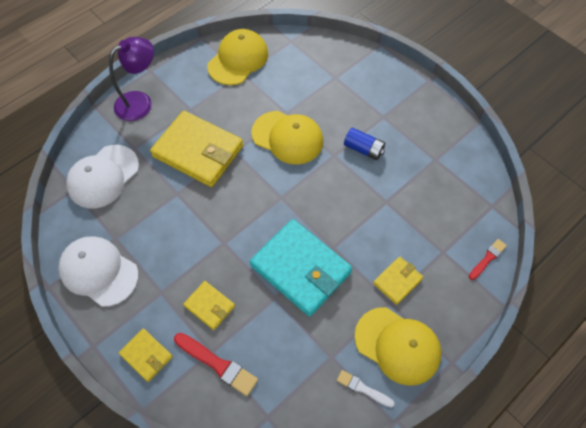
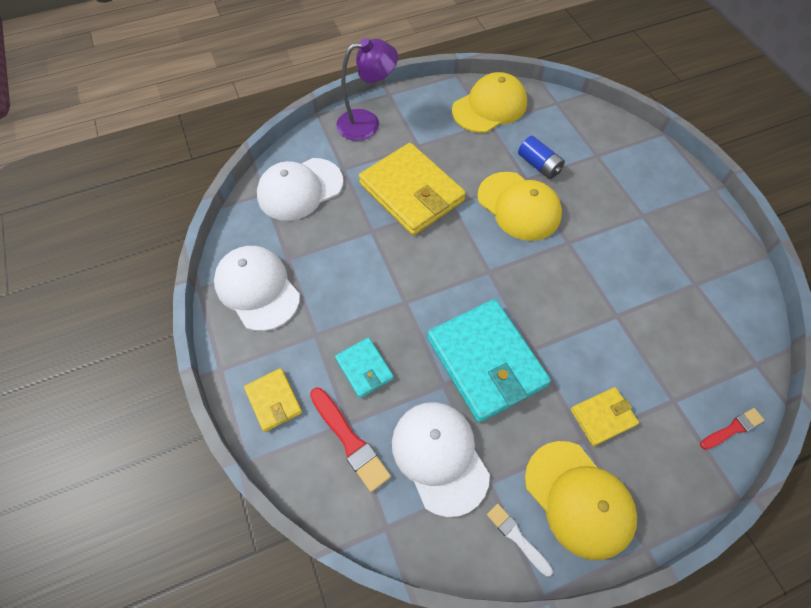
camera: 20 degrees right, 0 degrees up
yellow wallet [183,281,235,330] -> turquoise wallet [335,337,394,398]
blue battery [344,128,385,160] -> blue battery moved to [518,136,565,179]
none -> white cap [392,402,490,517]

